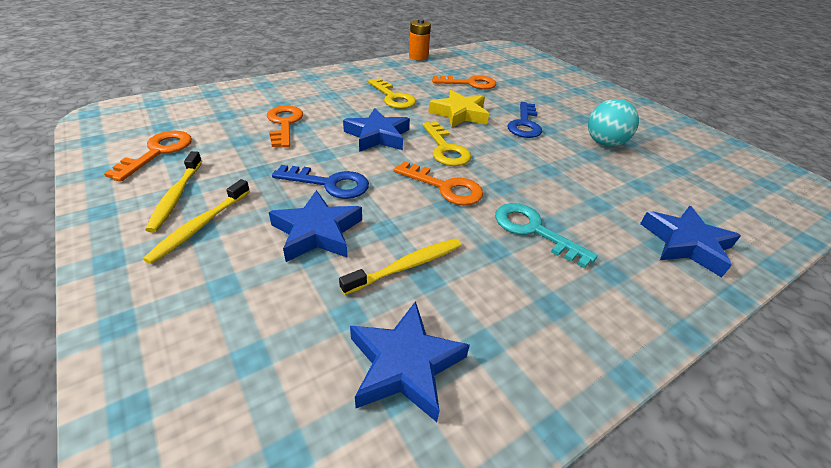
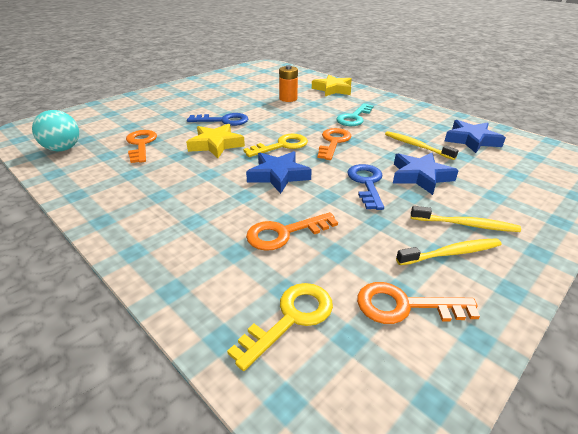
camera: 100 degrees left, 5 degrees down
yellow key [368,78,416,109] -> yellow key moved to [227,283,333,371]
orange battery [409,19,431,60] -> orange battery moved to [279,65,298,102]
turquoise ball [588,99,639,147] -> turquoise ball moved to [32,110,79,151]
blue star [640,206,741,278] -> yellow star [312,75,352,96]

